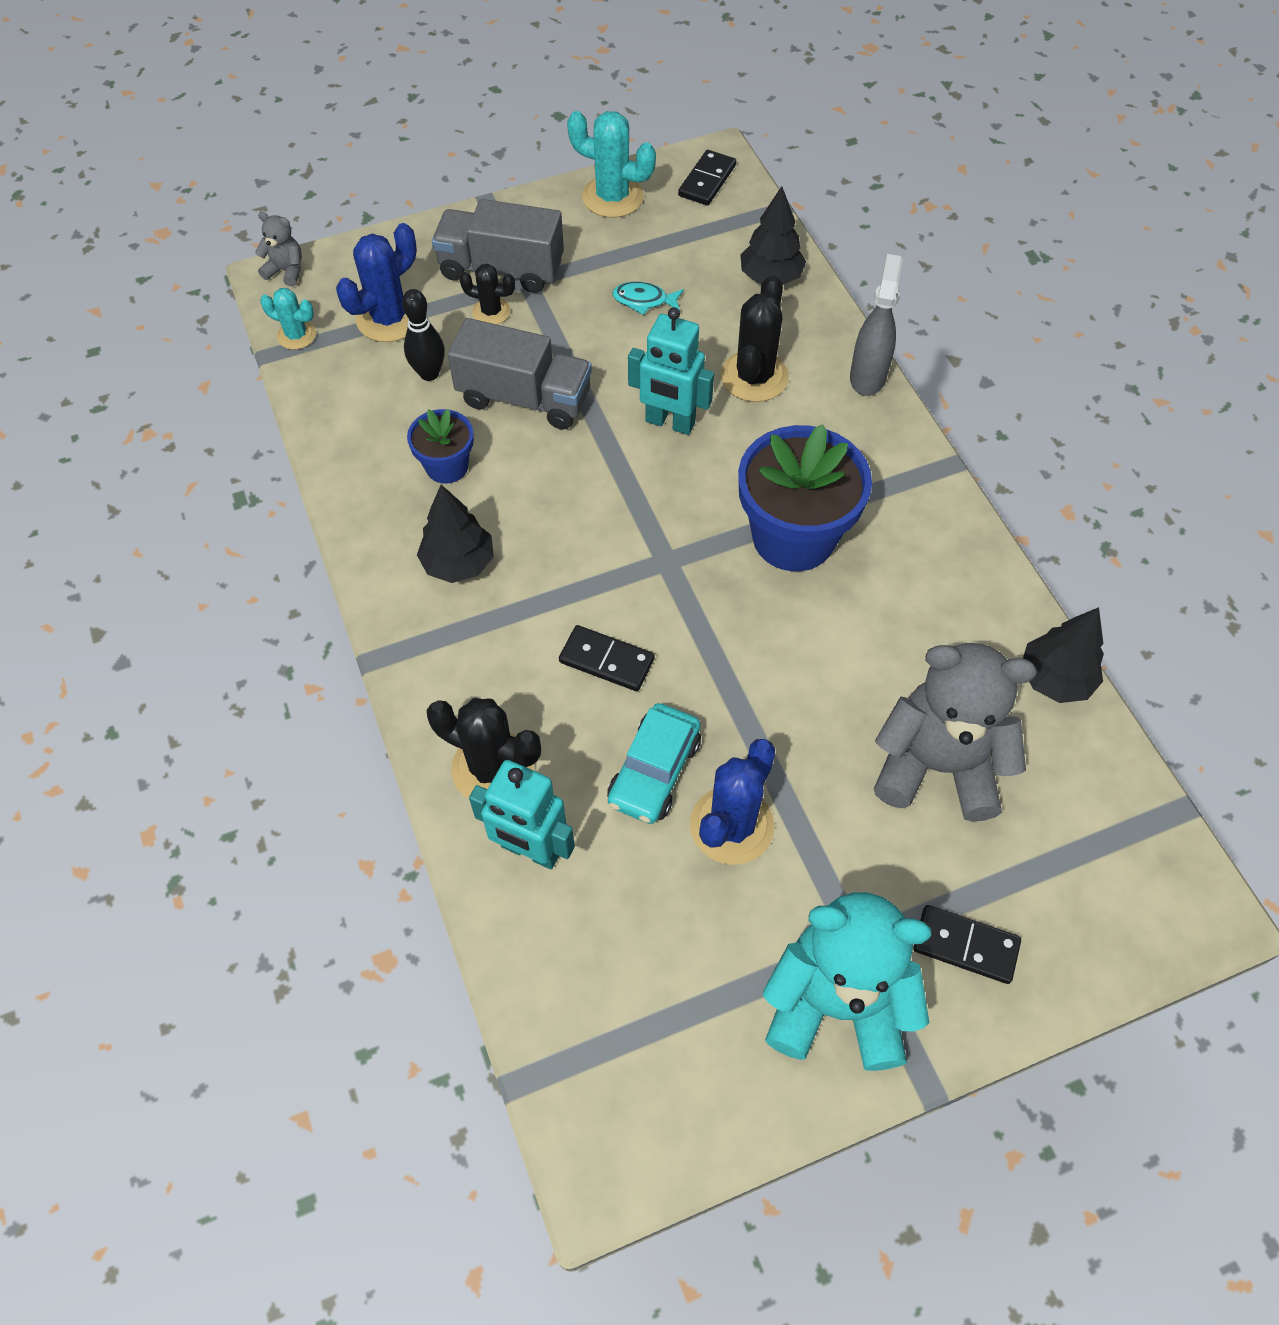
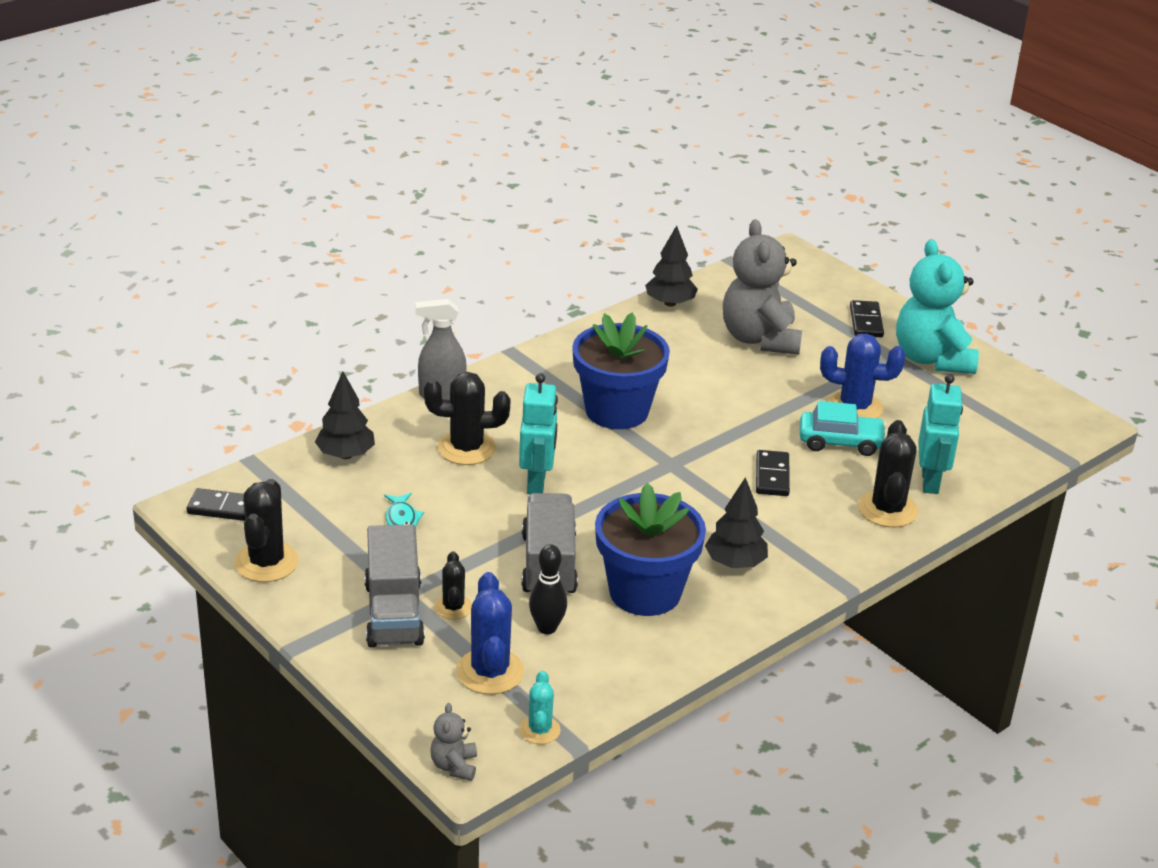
camera: 110 degrees left, 25 degrees down
blue cactus [336,223,417,342] -> blue cactus turned 60 degrees clockwise [456,572,524,694]
blue flower pot [407,409,474,484] -> blue flower pot [595,483,706,616], size x1.89
turquoise cactus [567,111,656,218] -> black cactus [234,479,299,582]

